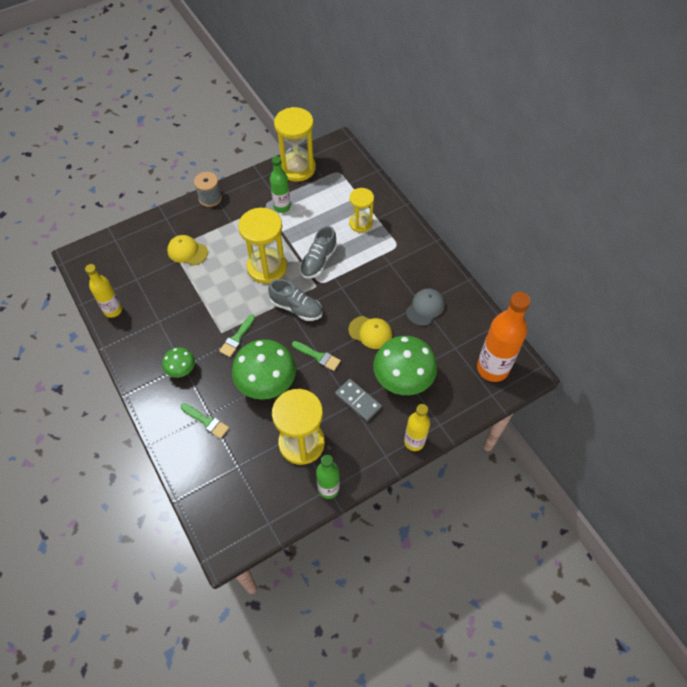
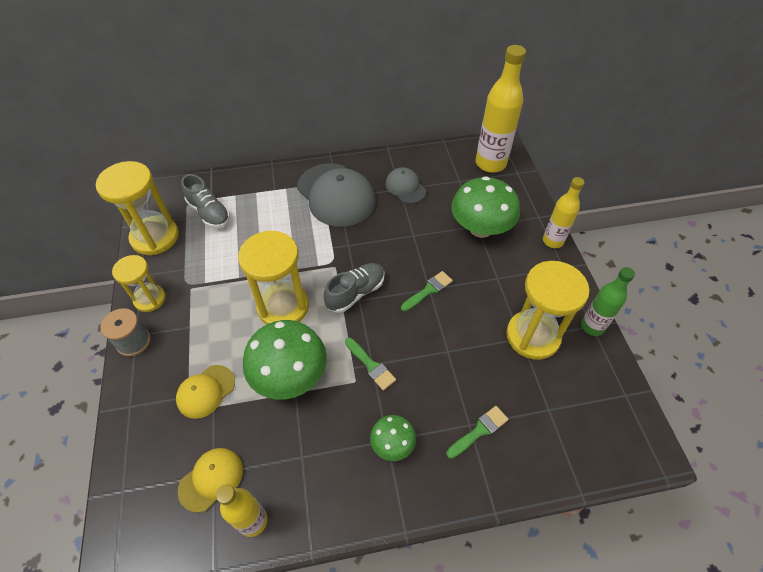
camera: 70 degrees left, 5 degrees down
green mushroom [232,339,296,400] -> green mushroom moved to [243,320,327,400]
green bottle [270,156,291,213] -> none
grey shoe [300,226,337,279] -> grey shoe moved to [181,174,230,228]
grey domino [335,379,382,421] -> none
yellow hourglass [349,188,374,233] -> yellow hourglass moved to [112,255,166,312]
yellow cap [349,316,392,349] -> yellow cap moved to [178,448,243,513]
orange bottle [477,292,531,382] -> yellow bottle [475,45,526,173]
none -> grey cap [297,163,376,227]

